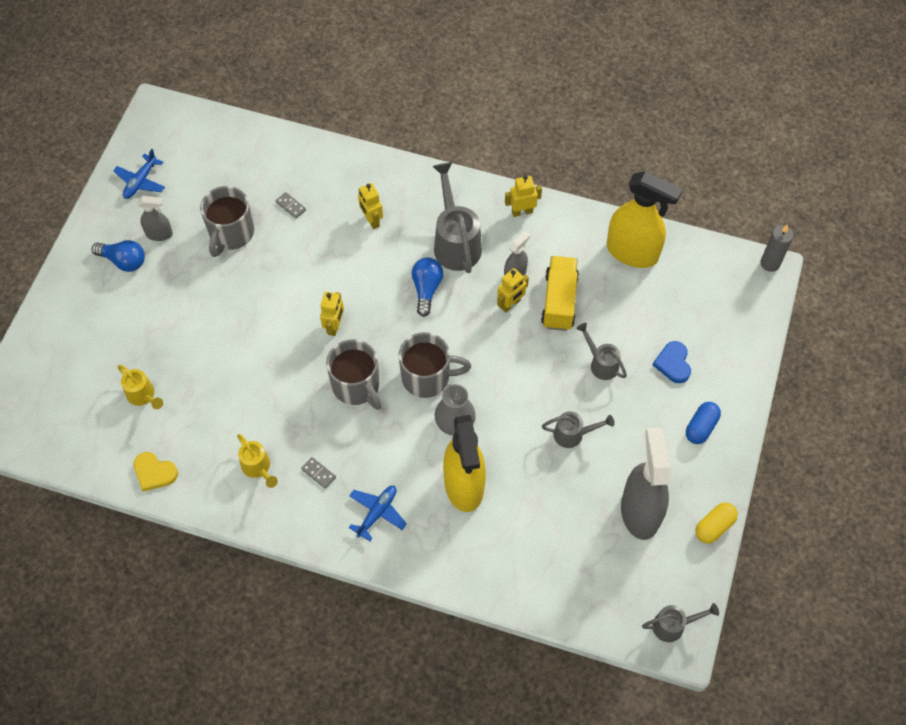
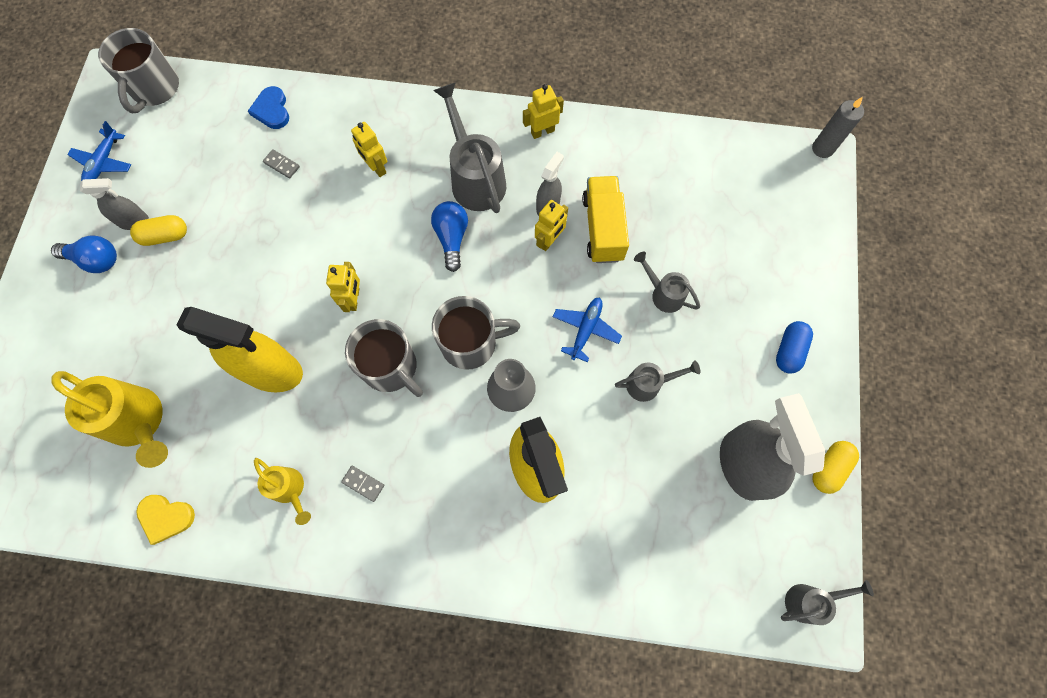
camera: 10 degrees left, 10 degrees up
yellow watering can [118,365,163,409] -> yellow watering can [51,371,168,468], size x1.79
grey mug [200,186,254,257] -> grey mug moved to [98,28,179,113]
blue plane [349,486,407,541] -> blue plane moved to [553,297,622,362]
yellow spray bottle [607,171,682,268] -> yellow spray bottle moved to [177,307,303,392]
blue heart [653,341,691,383] -> blue heart moved to [248,86,289,129]
none -> yellow capsule [130,215,187,246]

